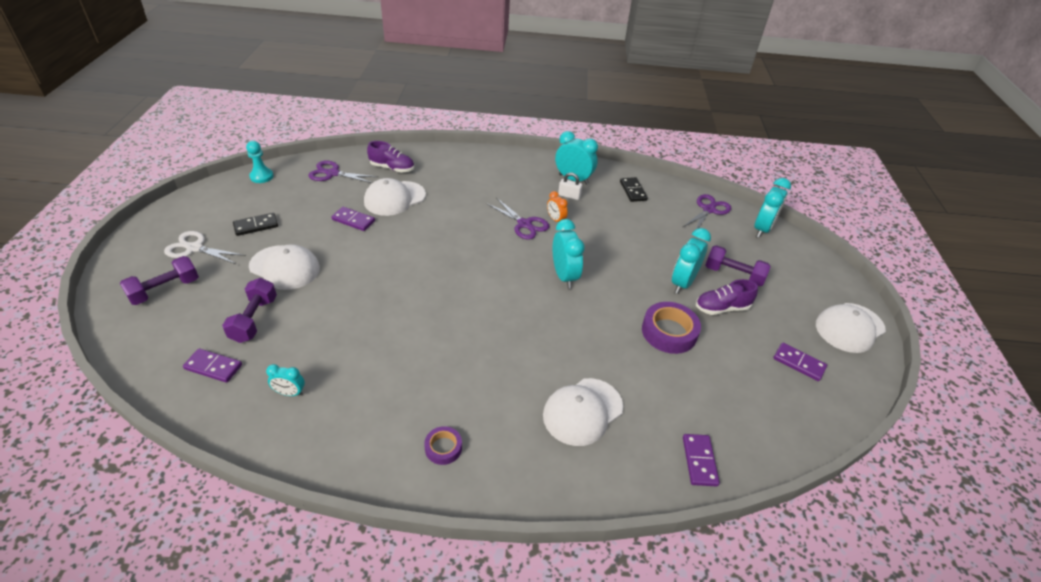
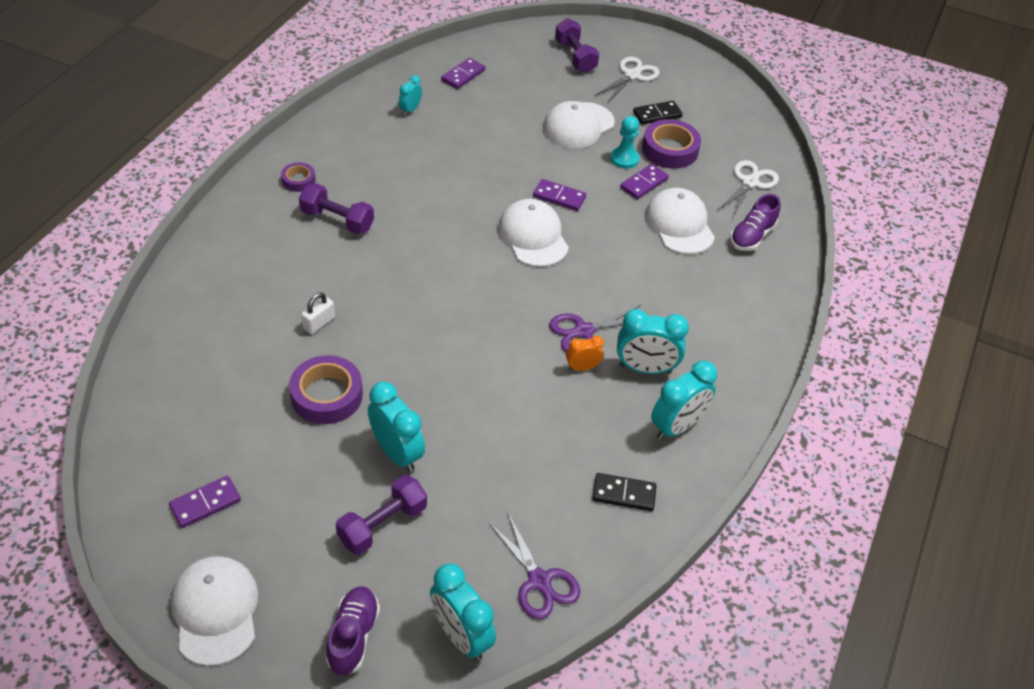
camera: 110 degrees right, 5 degrees up
purple dumbbell [222,278,277,343] -> purple dumbbell moved to [299,183,374,234]
black domino [233,213,278,236] -> black domino turned 75 degrees clockwise [633,101,683,125]
turquoise pawn [246,141,274,183] -> turquoise pawn moved to [610,116,639,169]
purple scissors [308,160,378,183] -> white scissors [716,160,779,218]
white cap [543,378,623,446] -> white cap moved to [498,199,569,267]
turquoise clock [553,219,585,289] -> turquoise clock moved to [617,309,689,374]
white padlock [558,173,582,200] -> white padlock moved to [301,292,335,334]
purple domino [683,434,720,487] -> purple domino moved to [533,179,586,211]
purple shoe [696,279,758,315] -> purple shoe moved to [326,587,380,676]
none -> purple tape [642,119,701,169]

